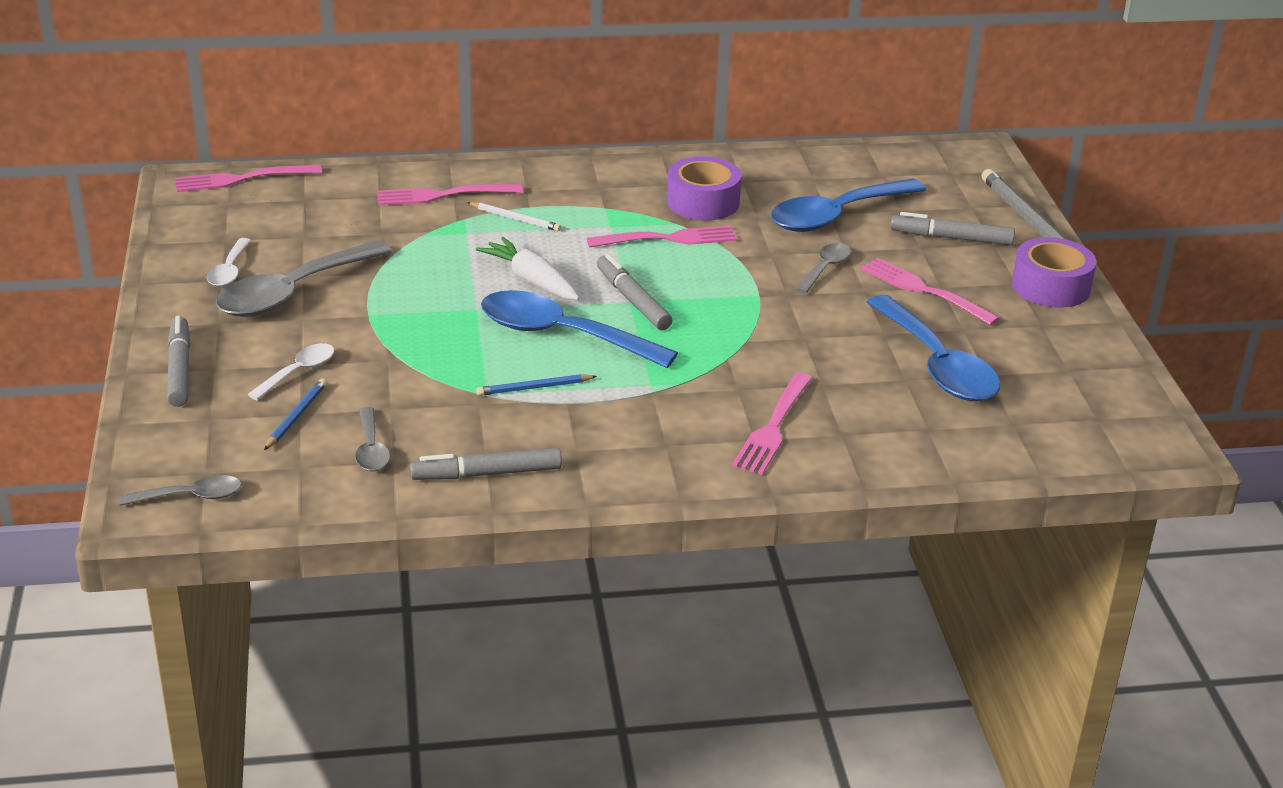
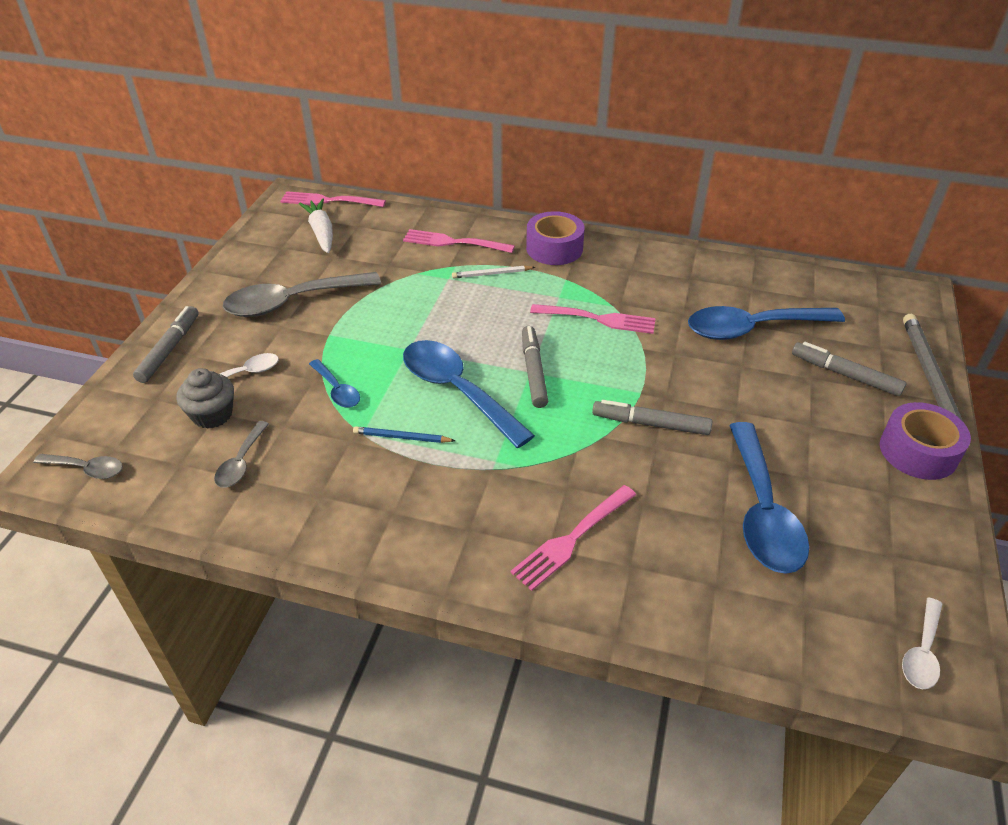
camera: 25 degrees right, 10 degrees up
white spoon [207,238,251,287] -> white spoon moved to [902,598,943,689]
blue pencil [264,379,327,450] -> grey cupcake [177,368,234,429]
grey marker [410,448,562,480] -> grey marker moved to [592,400,712,435]
white pencil [467,202,561,231] -> white pencil turned 120 degrees clockwise [452,266,535,278]
white carrot [476,237,580,300] -> white carrot moved to [299,198,333,253]
purple tape [667,156,741,220] -> purple tape moved to [526,211,585,265]
grey spoon [795,243,851,294] -> none
pink fork [861,258,1000,325] -> none
none -> blue spoon [309,359,360,408]

